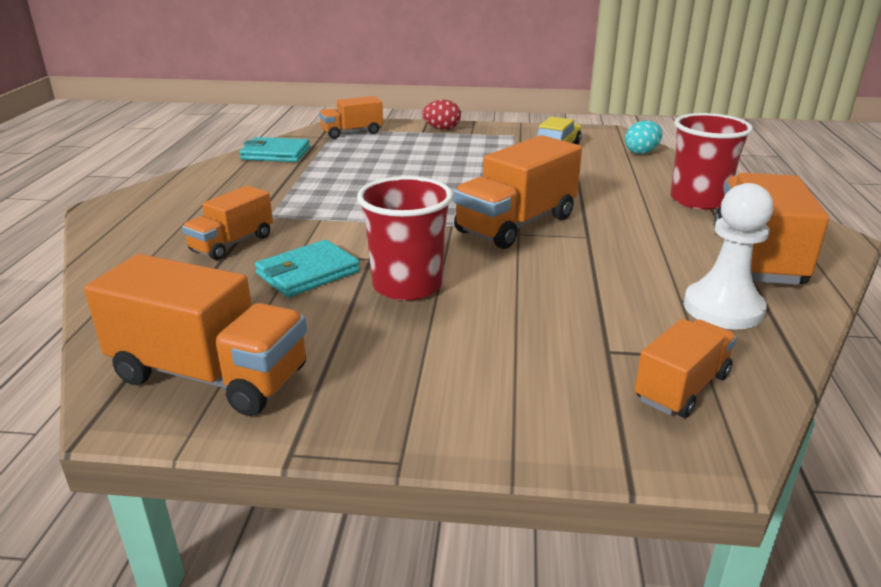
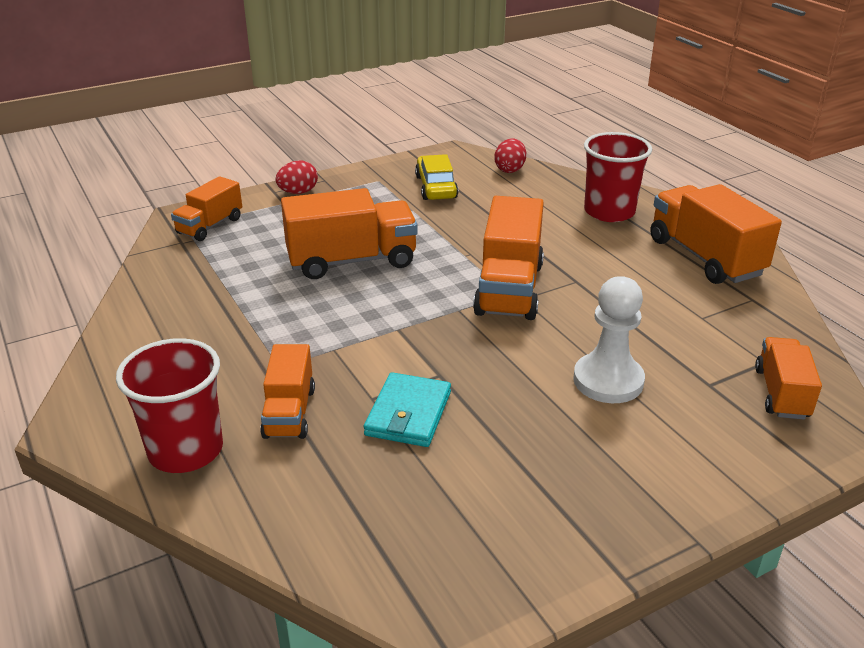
camera: 35 degrees left, 5 degrees up
orange truck [84,254,307,416] -> orange truck moved to [281,188,418,279]
turquoise wallet [240,137,310,162] -> none
red cup [357,176,453,301] -> red cup moved to [116,338,223,473]
turquoise egg [625,121,663,154] -> red egg [494,138,526,173]
white pawn [684,183,773,329] -> white pawn moved to [573,276,645,403]

